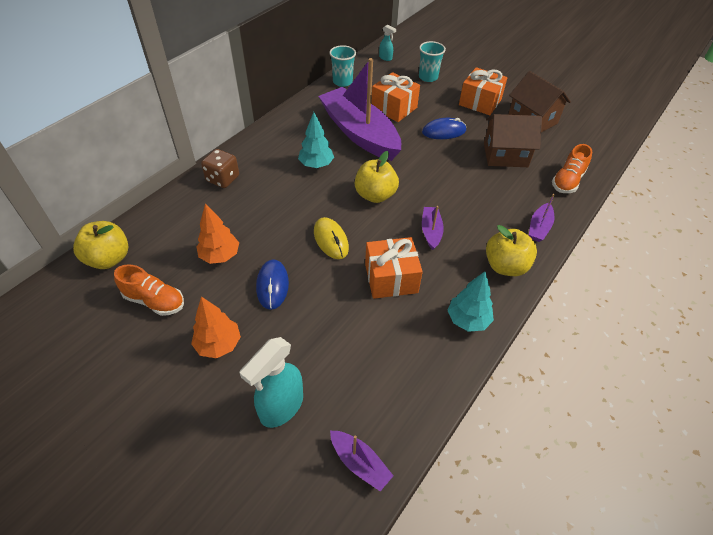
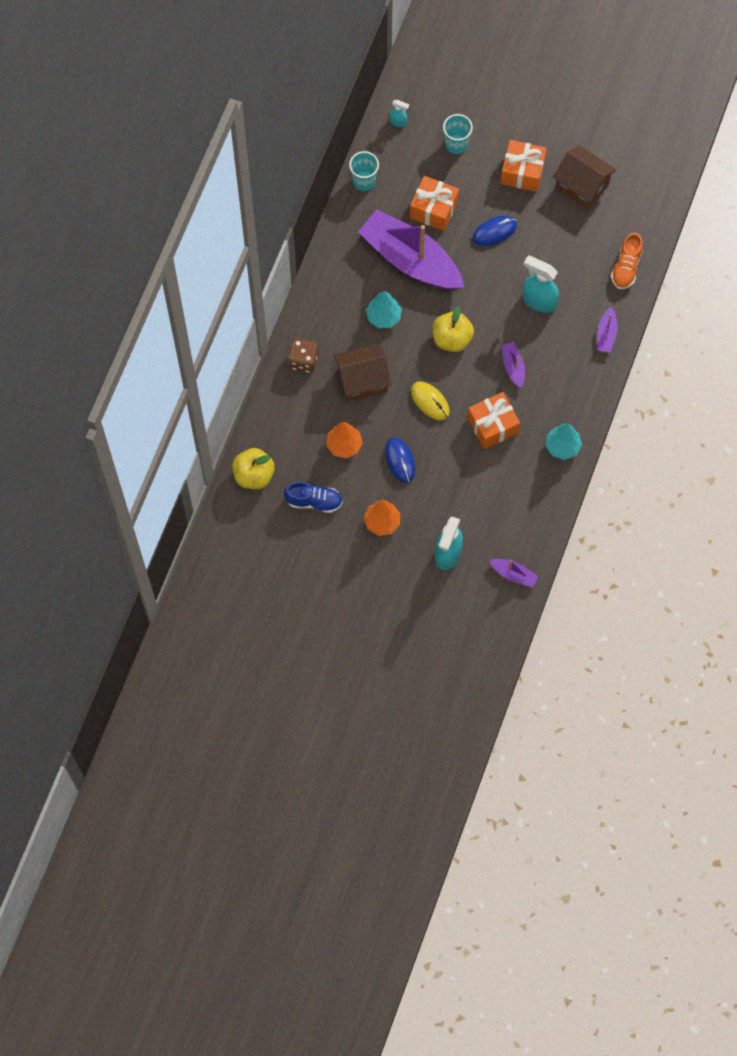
camera: 15 degrees left, 20 degrees up
orange shoe [114,264,184,316] -> blue shoe [284,482,343,513]
brown house [484,114,542,167] -> brown house moved to [334,344,391,402]
yellow apple [486,225,537,276] -> none
none -> turquoise spray bottle [523,255,559,313]

